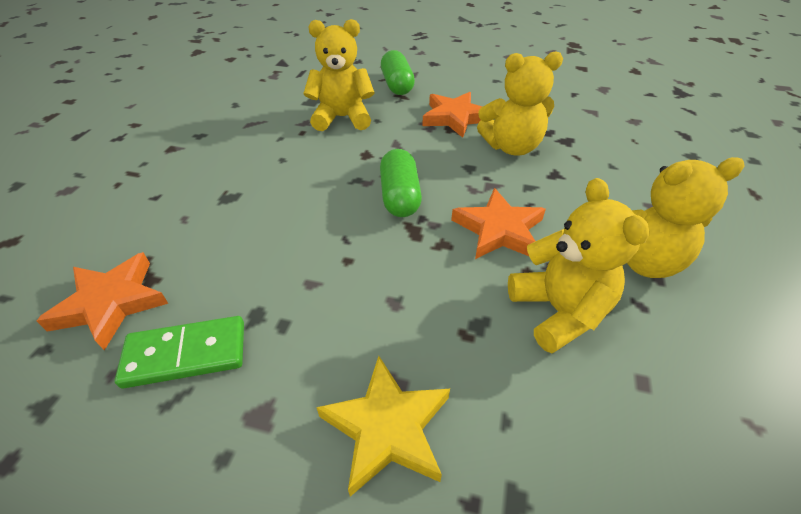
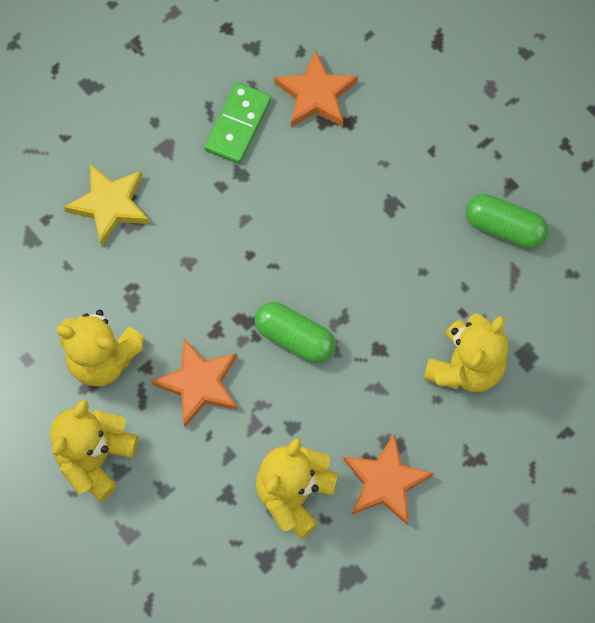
camera: 125 degrees right, 25 degrees up
green capsule [381,50,415,95] -> green capsule moved to [466,194,548,249]

